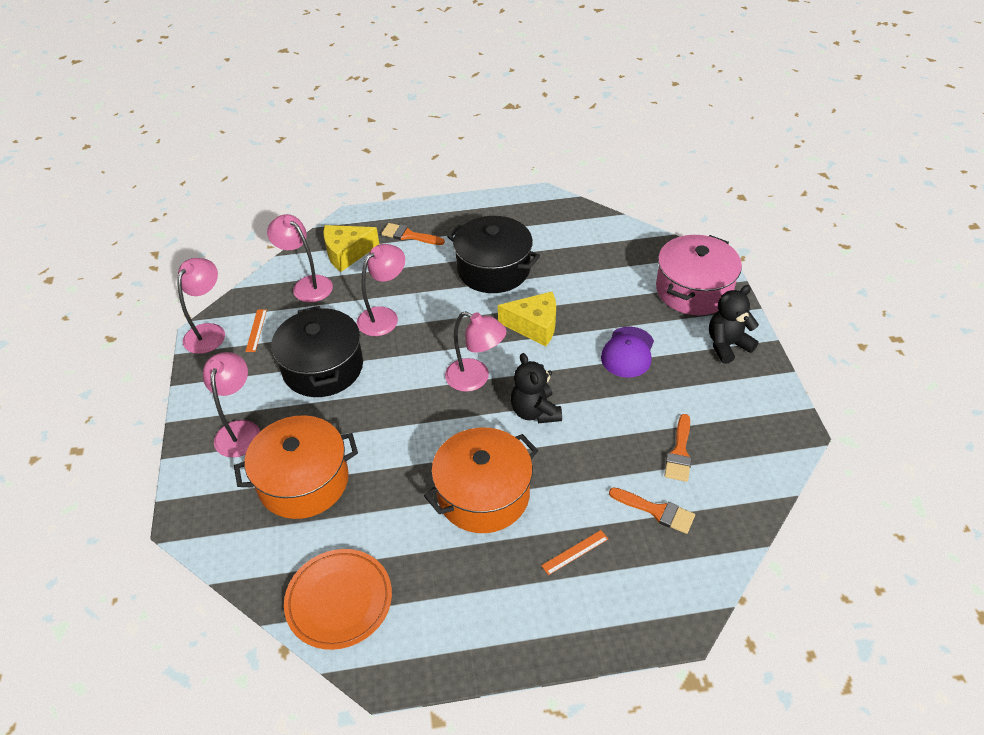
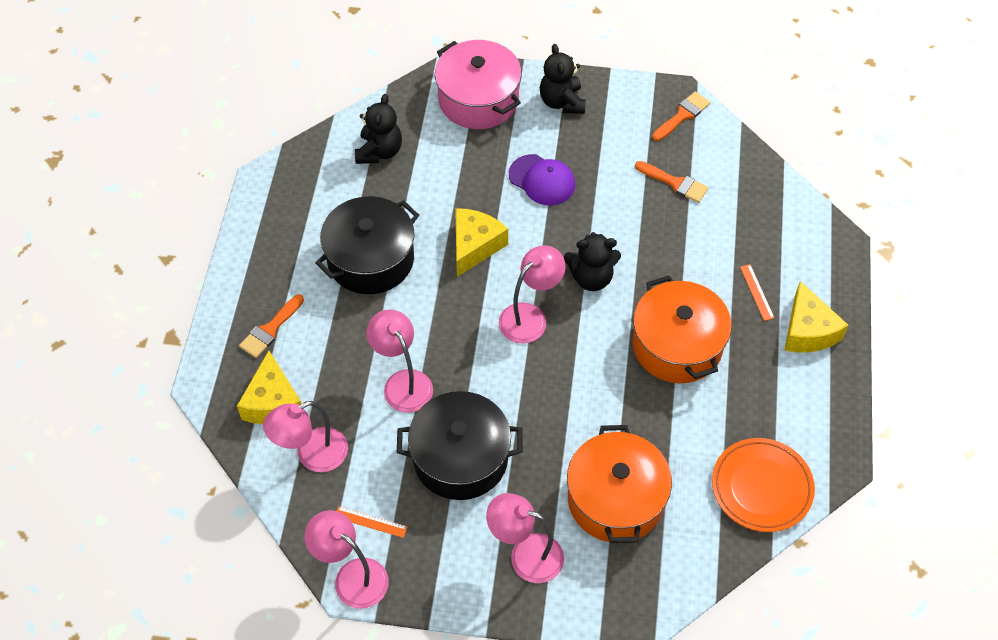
camera: 75 degrees left, 10 degrees up
orange brush [609,487,695,534] -> orange brush moved to [652,92,710,141]
none -> black teddy bear [355,94,402,164]
none -> yellow cheese [784,281,848,352]

